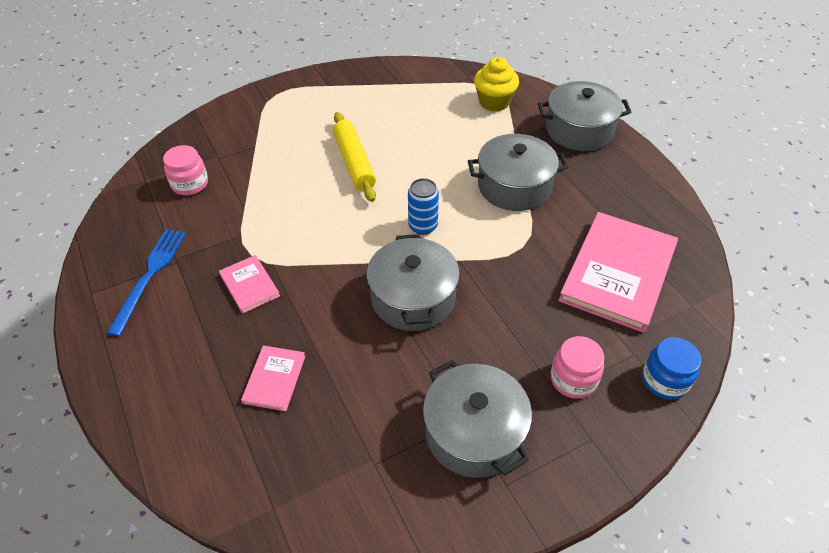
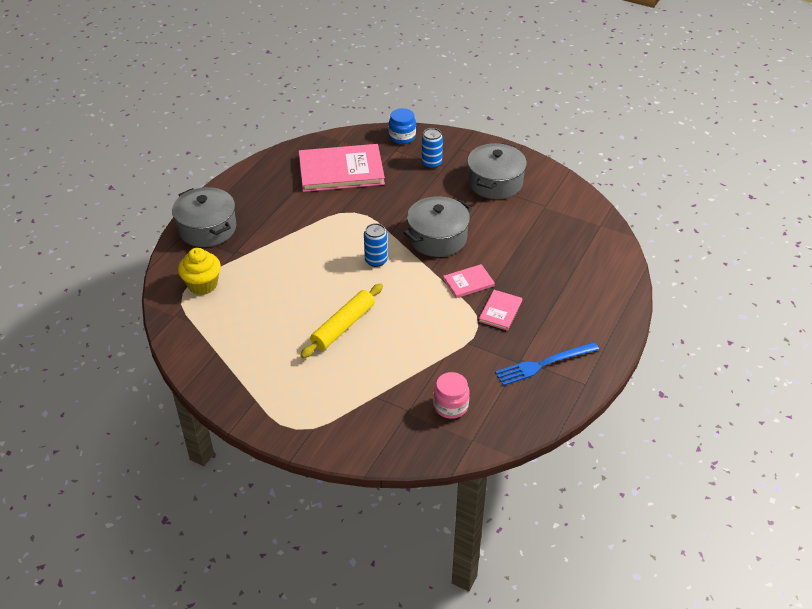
camera: 125 degrees left, 5 degrees down
pink book [241,345,305,411] -> pink book moved to [443,264,495,298]
grey pot [468,134,568,211] -> none
pink jar [551,336,604,399] -> blue can [421,128,443,169]

